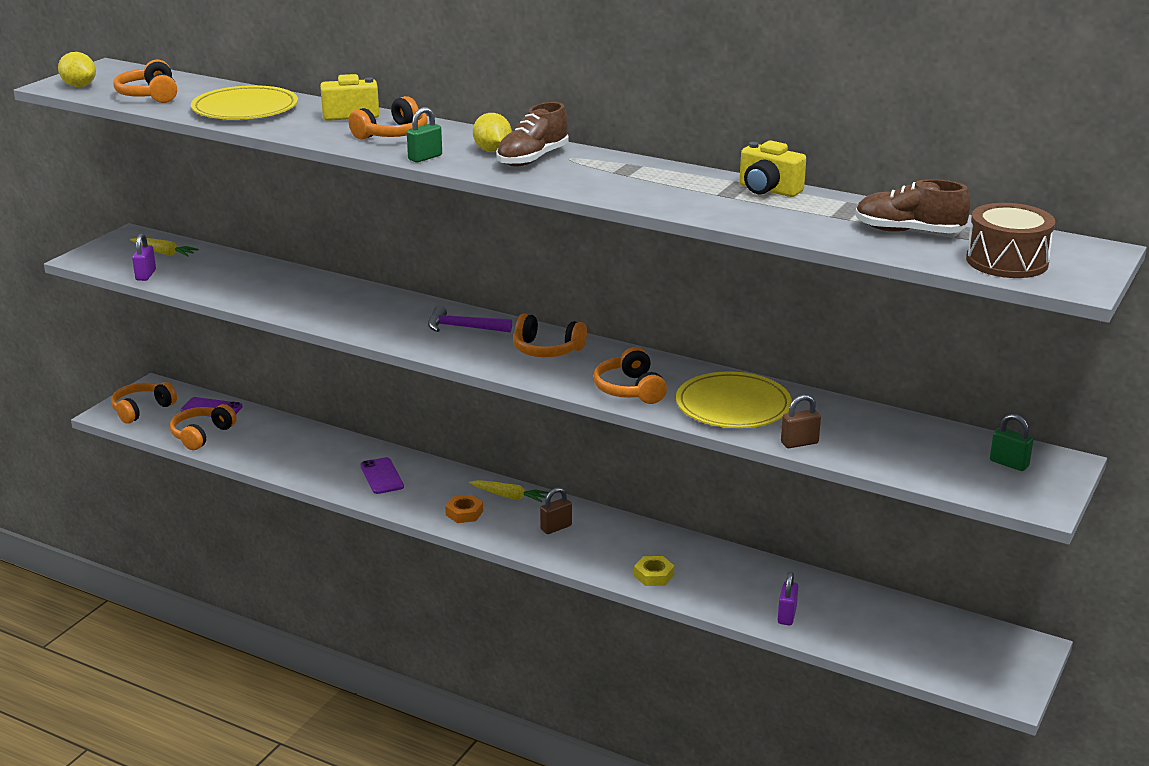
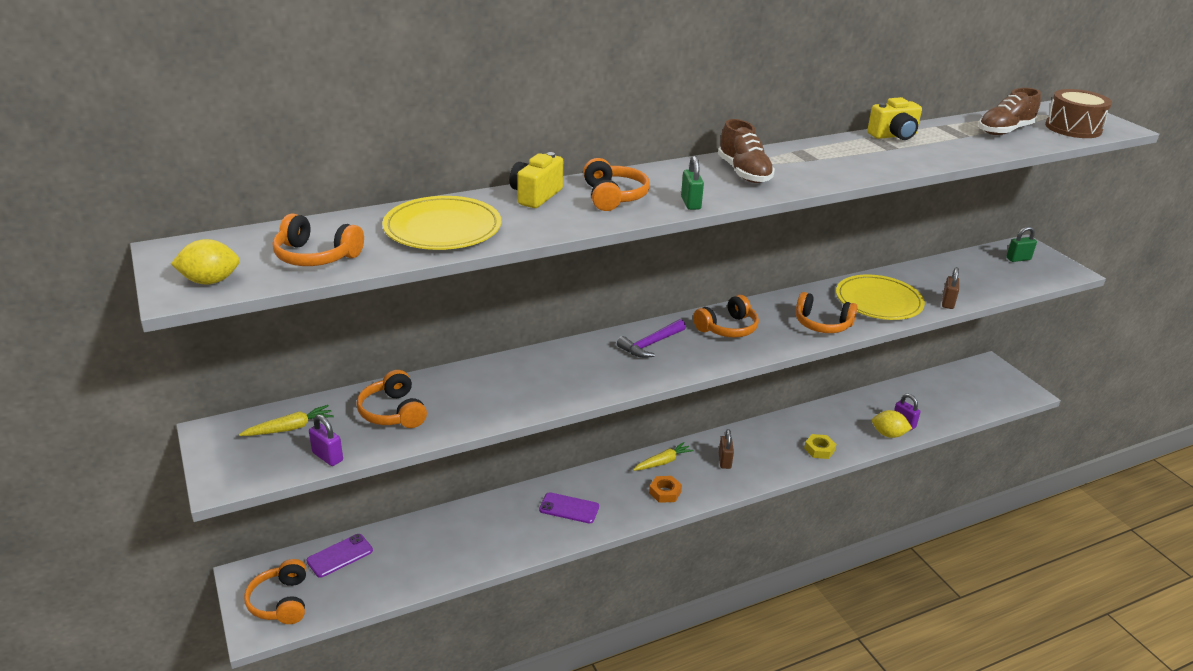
camera: 55 degrees left, 5 degrees up
orange headphones [170,404,237,450] -> orange headphones moved to [357,370,427,428]
yellow lemon [473,113,512,152] -> yellow lemon moved to [872,410,912,438]

